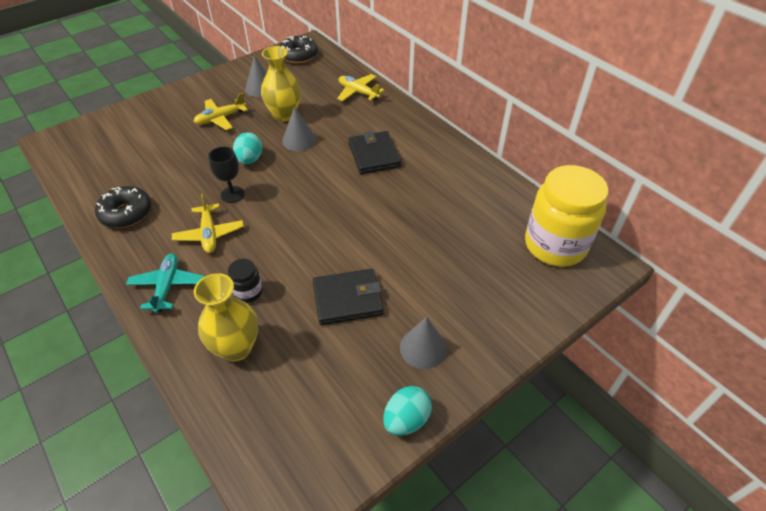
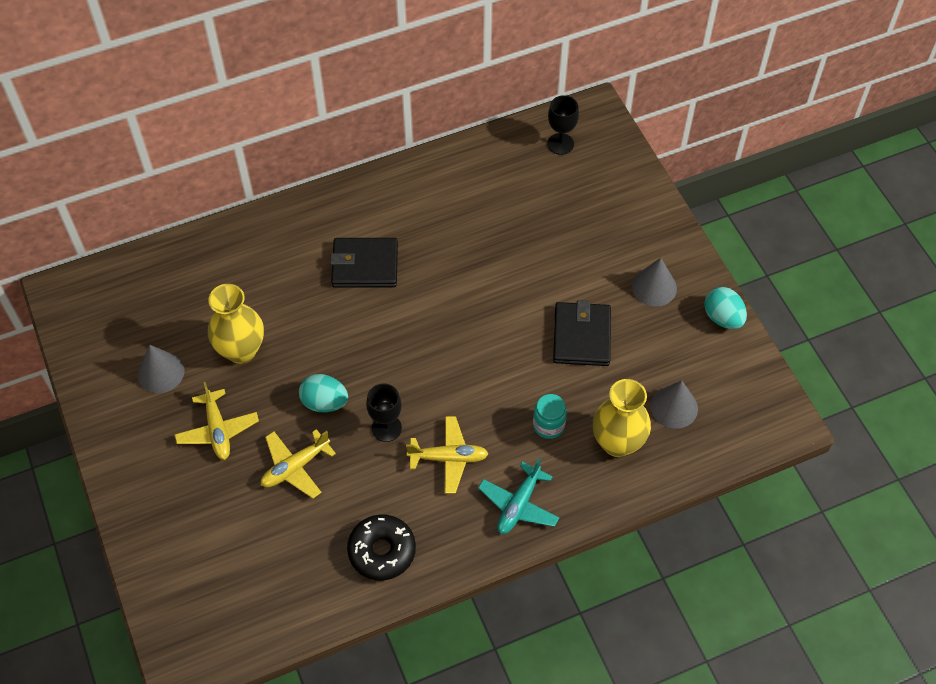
camera: 75 degrees left, 10 degrees up
turquoise plane [126,253,204,313] -> turquoise plane turned 75 degrees counterclockwise [478,458,560,534]
black jar [228,259,263,303] -> turquoise jar [533,394,567,439]
black donut [279,36,318,63] -> none
grey cone [282,107,316,151] -> grey cone moved to [650,380,698,429]
yellow plane [337,74,384,101] -> yellow plane moved to [261,429,336,499]
yellow jar [525,165,609,267] -> black goblet [547,95,579,155]

